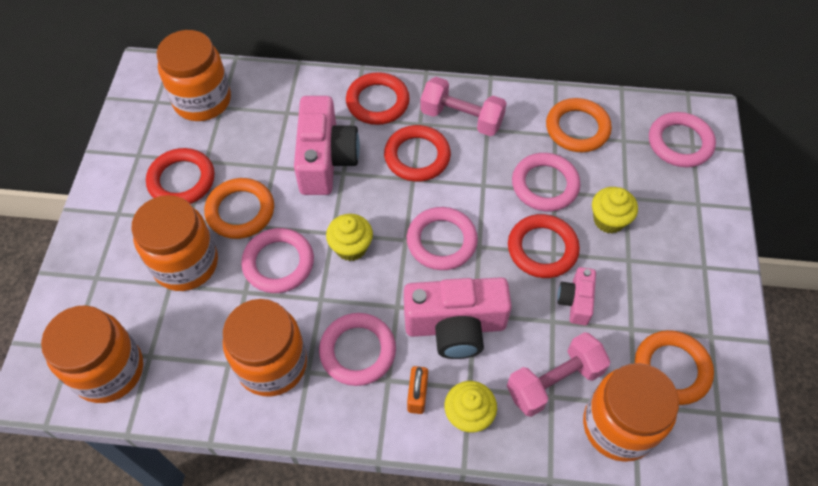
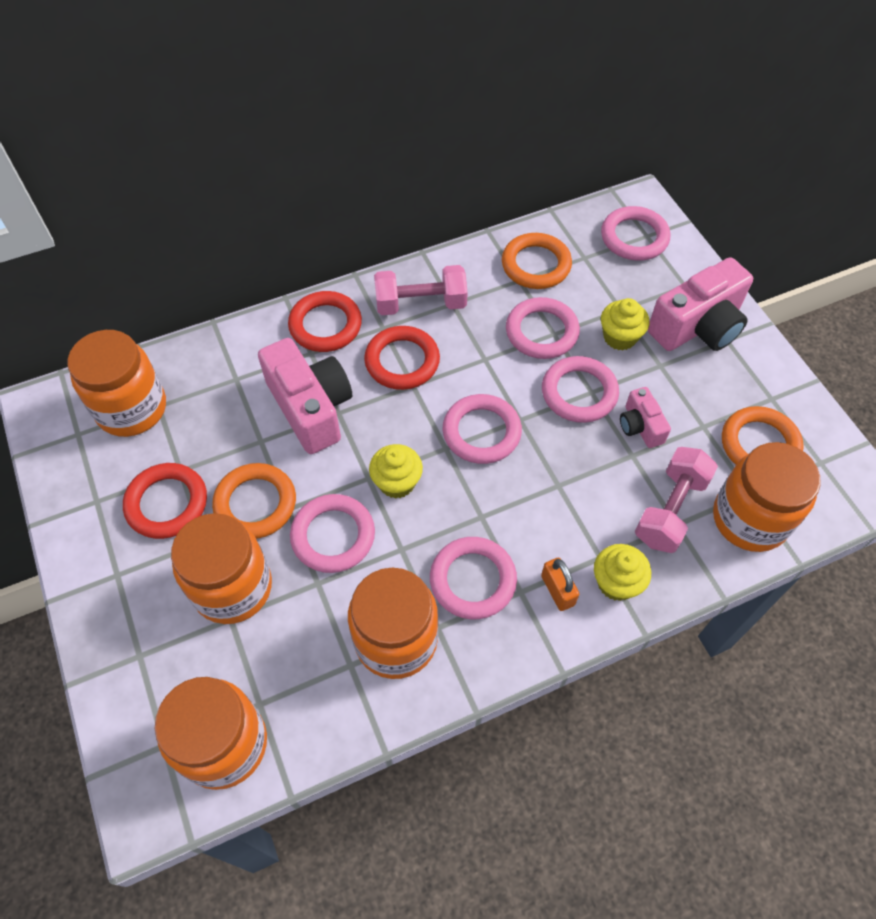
camera: 30 degrees left, 0 degrees up
pink camera [404,277,512,359] -> pink camera moved to [648,257,753,351]
red ring [508,214,580,278] -> pink ring [542,356,619,423]

